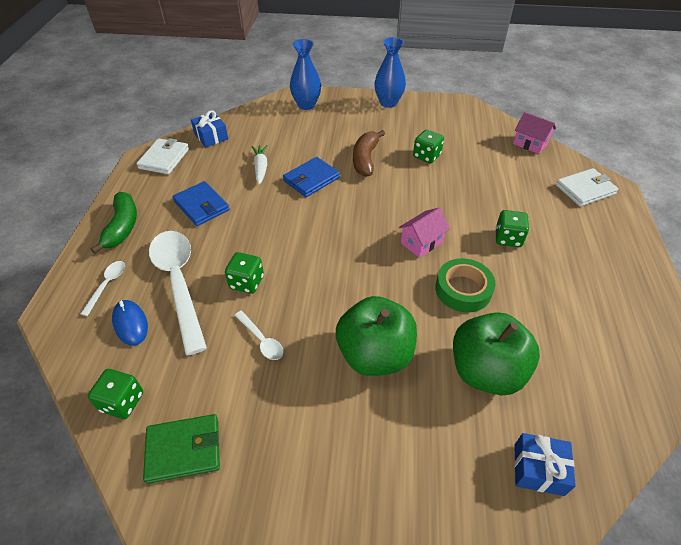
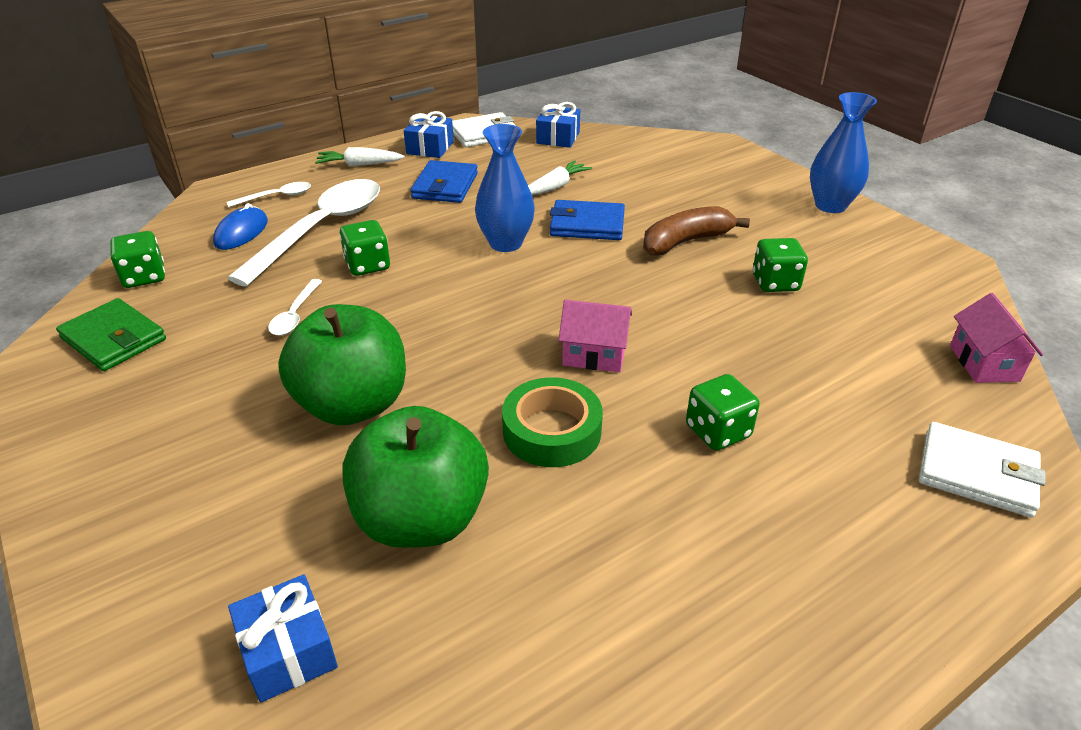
camera: 50 degrees right, 10 degrees down
green banana [90,192,137,254] -> white carrot [315,147,405,167]
blue vase [290,39,321,110] -> blue vase moved to [475,124,535,252]
none -> blue gift [404,111,454,158]

